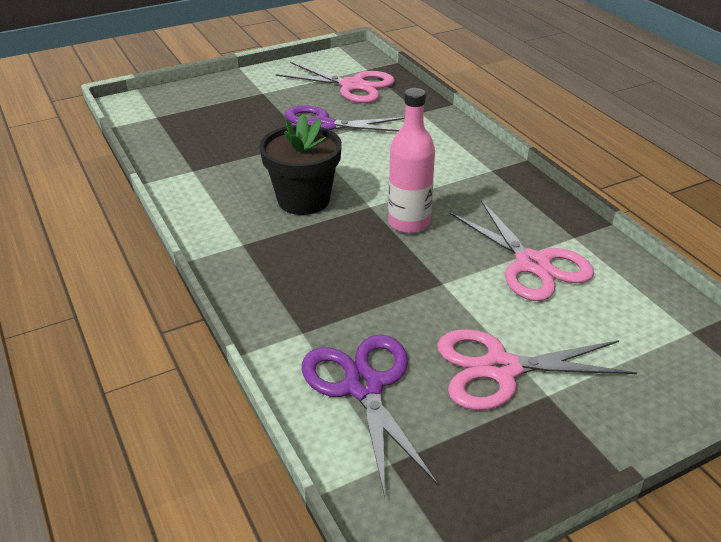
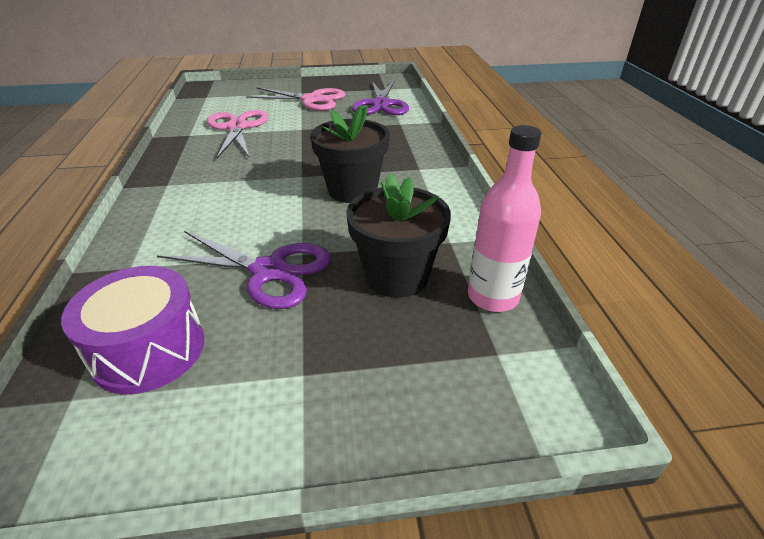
camera: 160 degrees left, 0 degrees up
pink scissors [276,62,395,103] -> purple drum [61,266,204,394]
pink bottle [388,88,435,233] -> pink bottle moved to [468,125,542,312]
none -> black flower pot [346,173,451,298]

